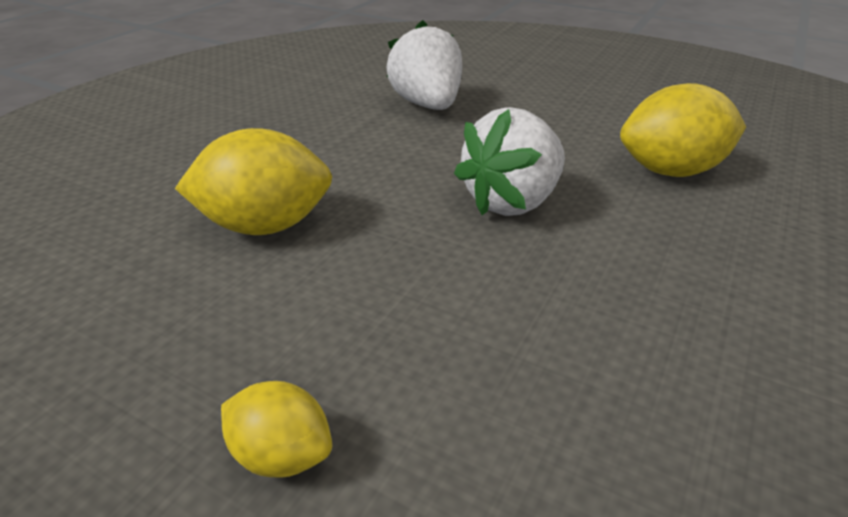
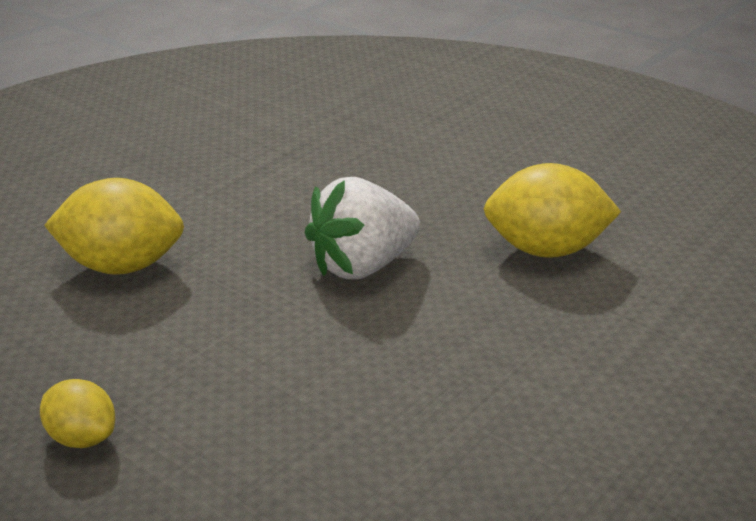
camera: 10 degrees right, 5 degrees down
white strawberry [387,20,462,110] -> none

